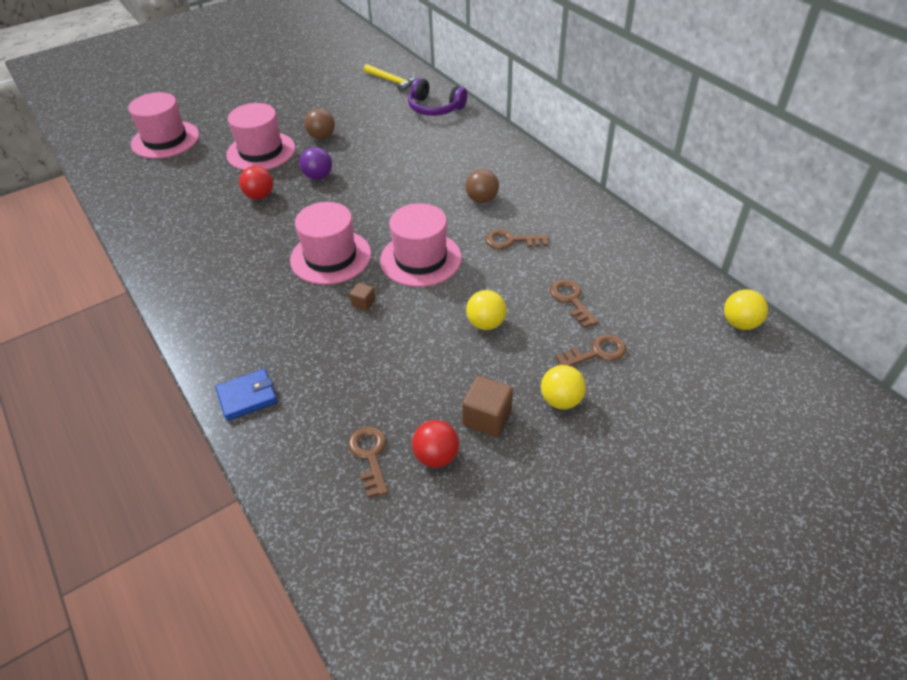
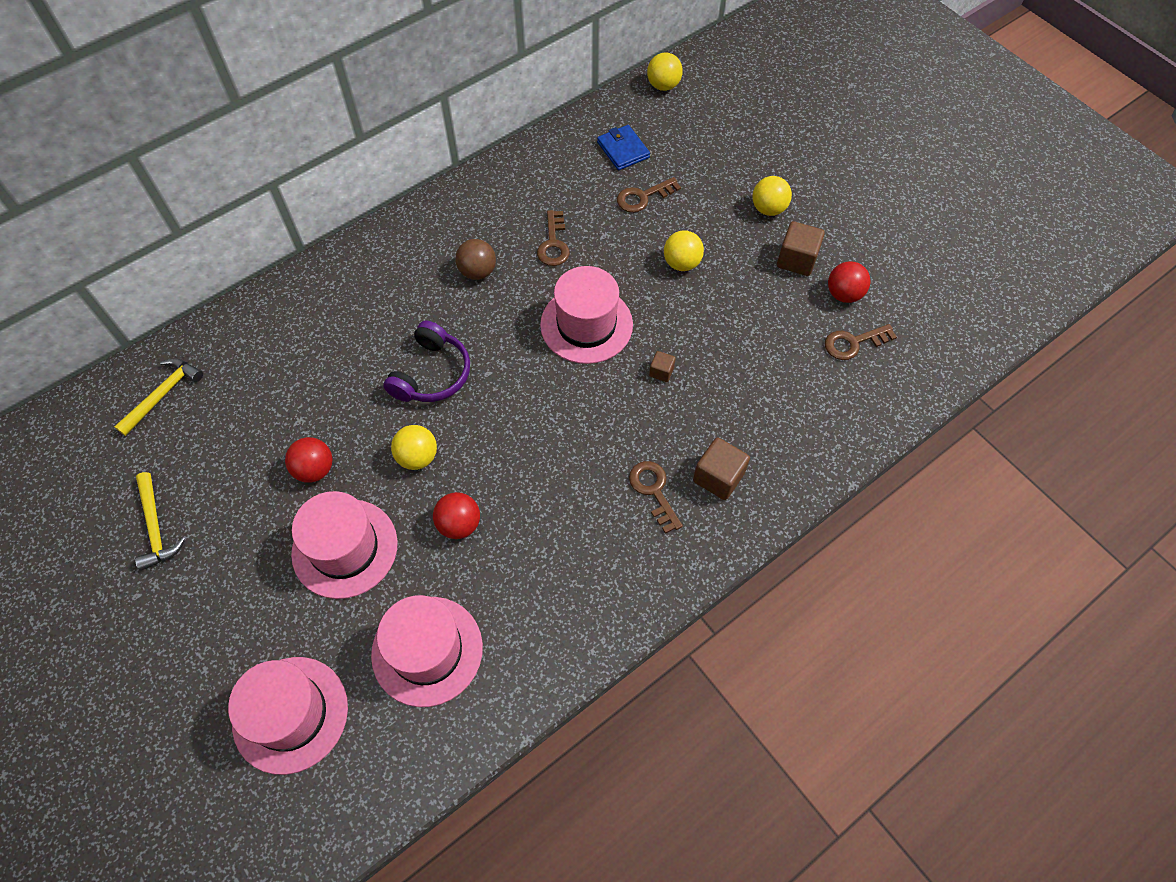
camera: 95 degrees left, 15 degrees up
blue wallet [215,369,277,421] -> blue wallet moved to [597,125,650,170]
pink hat [290,202,371,285] -> pink hat moved to [371,595,483,707]
purple ball [299,147,332,180] -> yellow ball [391,425,437,470]
brown ball [304,108,335,140] -> red ball [285,437,332,483]
purple headphones [408,78,467,116] -> purple headphones moved to [383,320,470,402]
brown key [555,334,627,366] -> brown key moved to [629,461,683,534]
none -> yellow hammer [135,472,185,571]
none -> brown cube [693,437,750,500]

